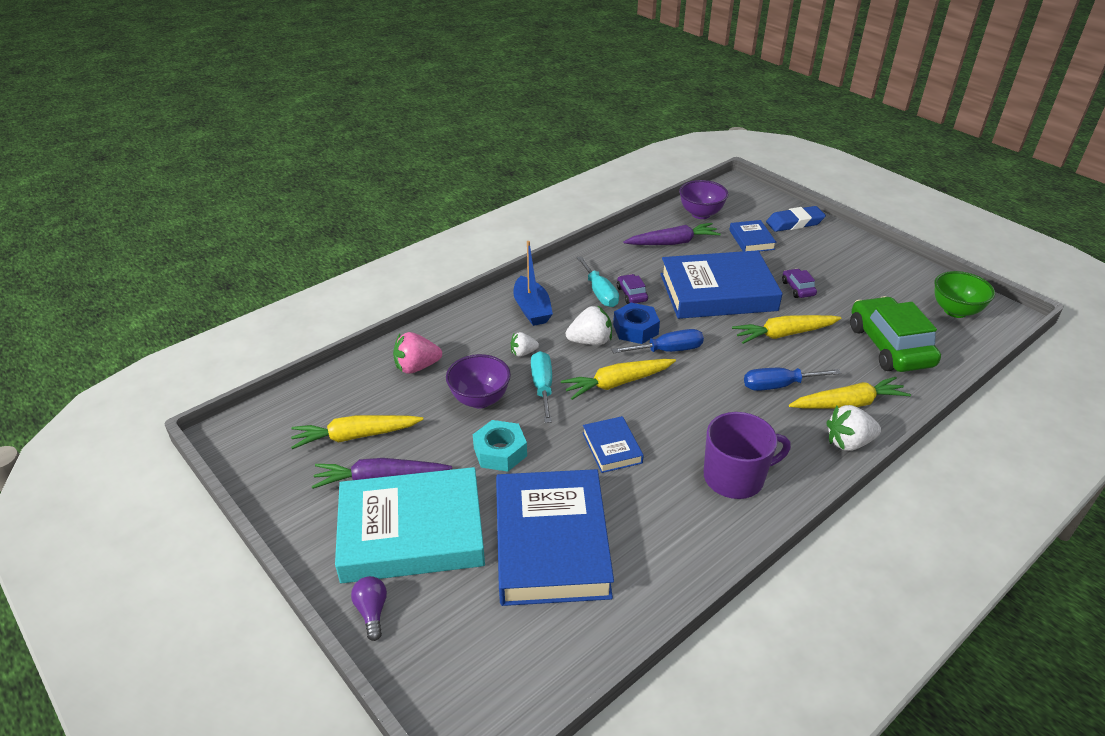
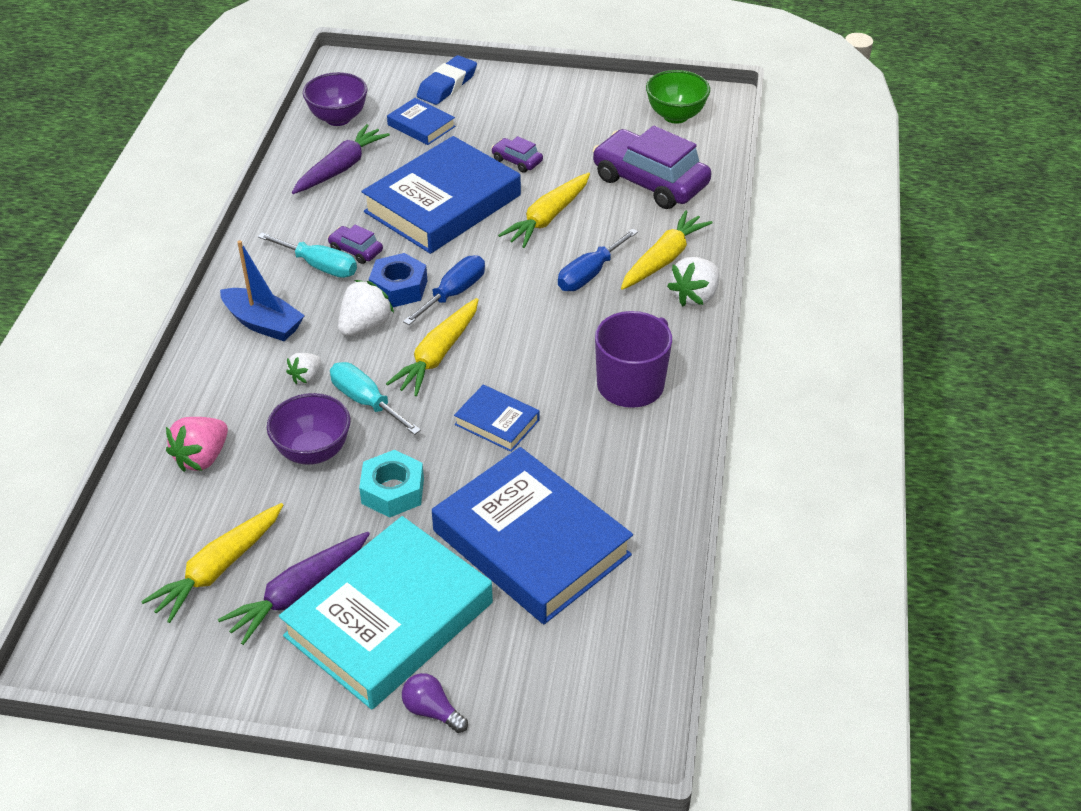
camera: 40 degrees left, 5 degrees up
green car [850,296,941,372] -> purple car [592,126,712,209]

